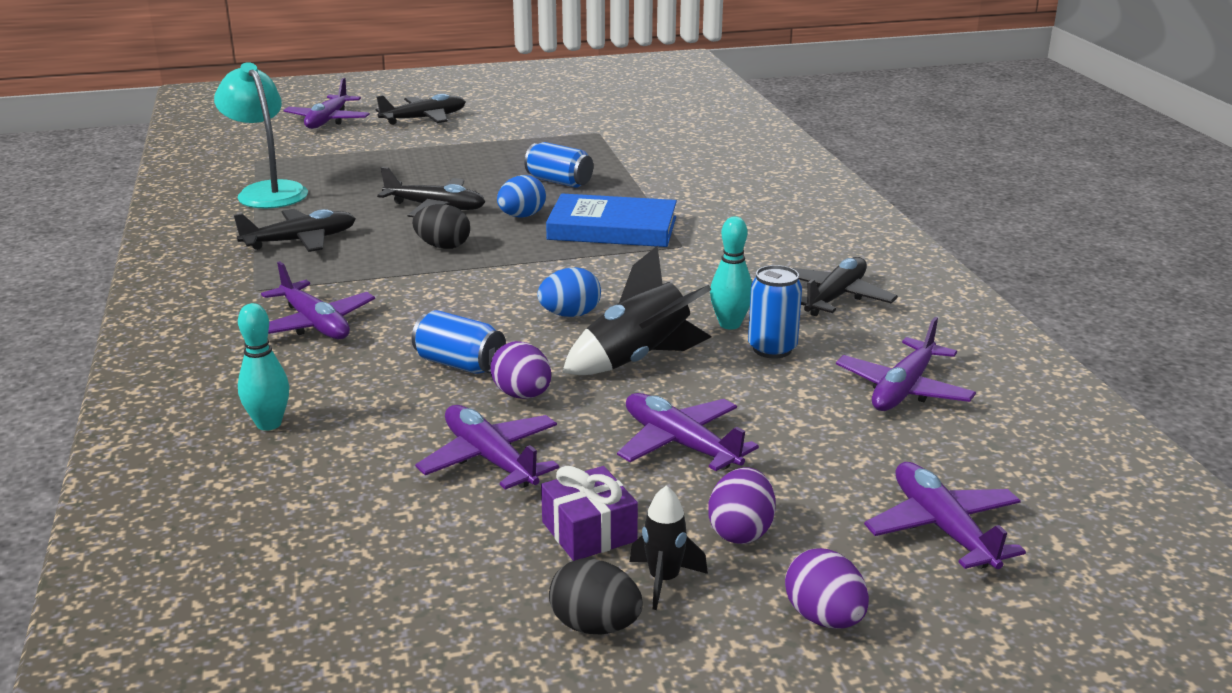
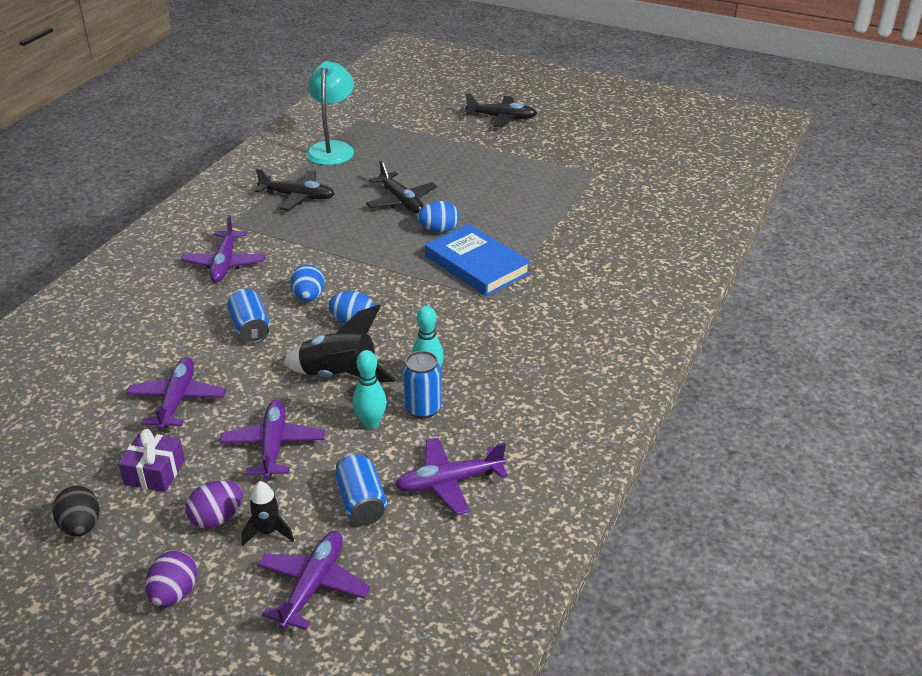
camera: 40 degrees right, 10 degrees up
turquoise bowling pin [238,303,289,431] -> turquoise bowling pin moved to [353,350,387,429]
purple plane [283,78,369,129] -> none
black egg [412,204,470,249] -> none
purple egg [490,341,551,399] -> none
blue can [524,142,593,188] -> blue can moved to [335,452,387,525]
black rocket [630,485,708,610] -> black rocket moved to [242,481,294,546]
black plane [790,257,898,316] -> none
none -> blue egg [290,264,325,301]

